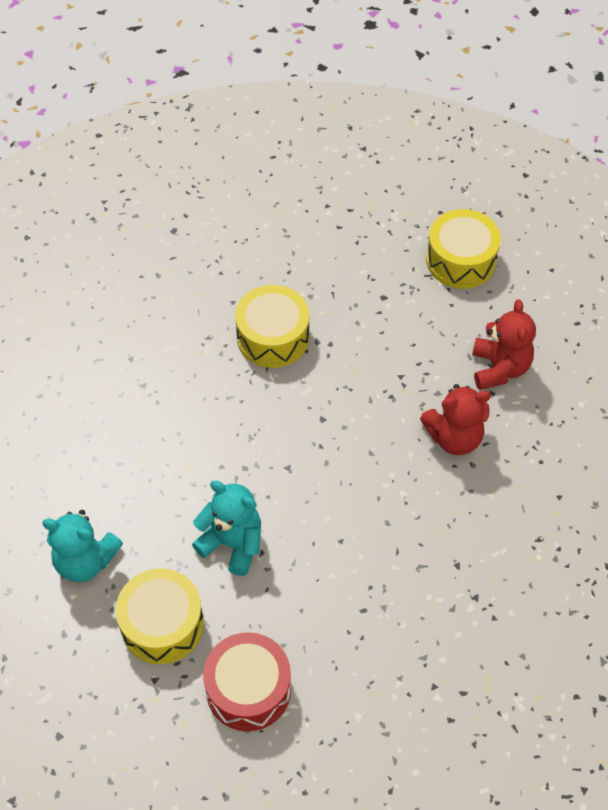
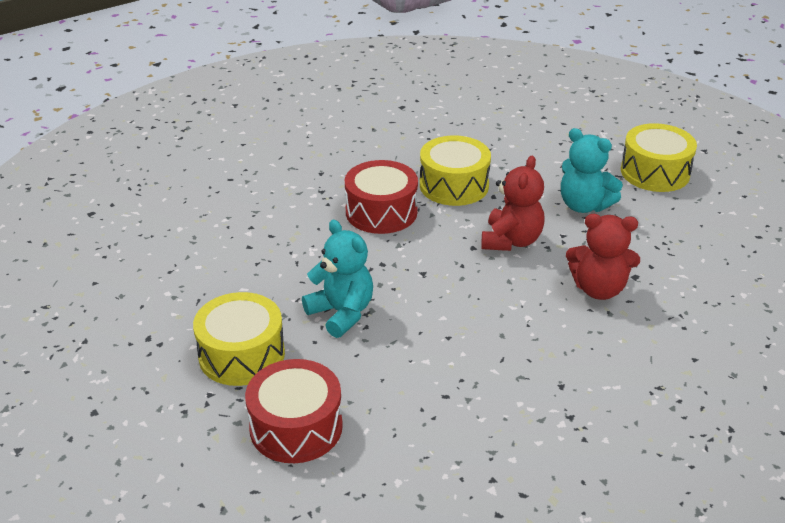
camera: 20 degrees right, 20 degrees down
turquoise teddy bear [42,510,123,582] -> turquoise teddy bear moved to [561,128,623,213]
red teddy bear [472,300,536,390] -> red teddy bear moved to [481,156,545,251]
none -> red drum [345,160,418,234]

